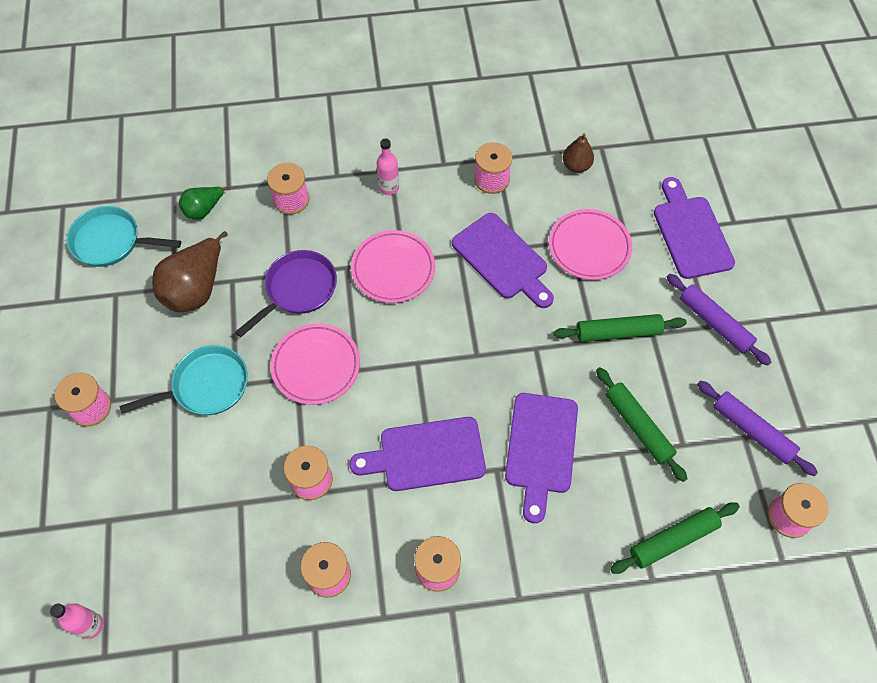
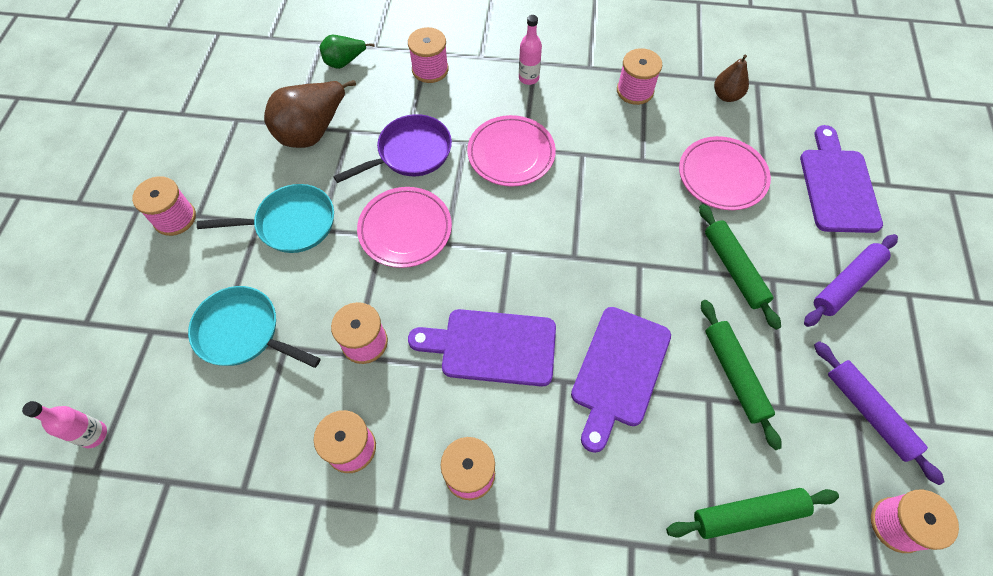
camera: 15 degrees right, 0 degrees up
turquoise pan [67,206,181,267] -> turquoise pan moved to [188,286,321,368]
purple cutting board [452,213,554,308] -> none
green rolling pin [554,314,687,342] -> green rolling pin turned 60 degrees clockwise [699,204,781,330]
purple rolling pin [667,274,771,366] -> purple rolling pin turned 75 degrees clockwise [804,234,898,327]

